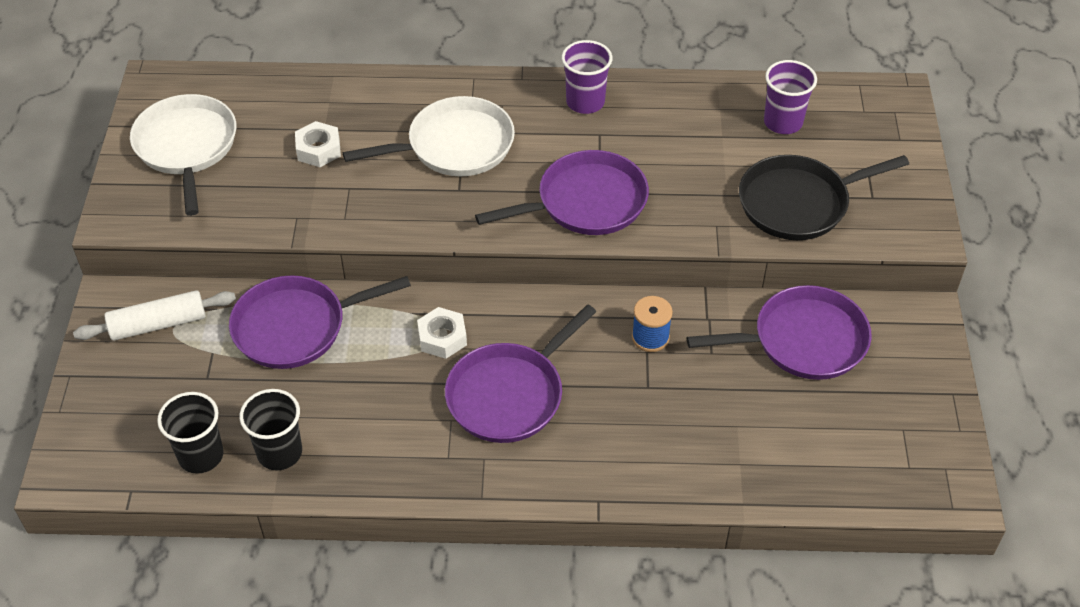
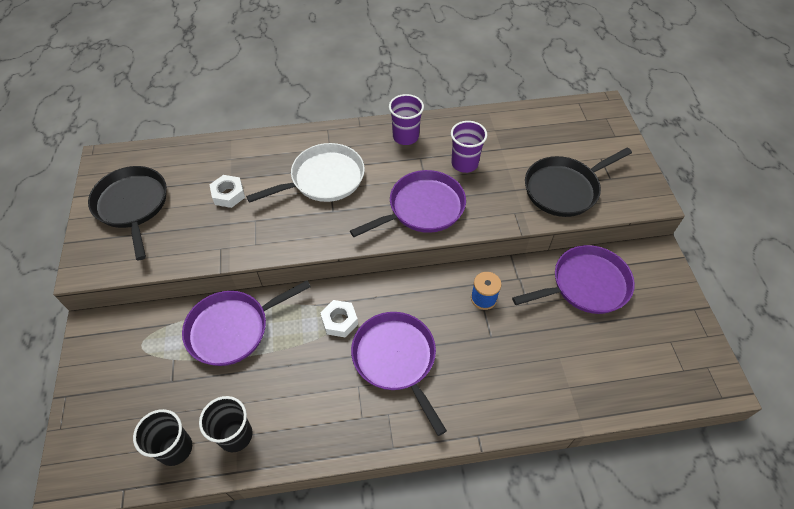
camera: 10 degrees left, 5 degrees up
white rolling pin [73,290,236,341] -> none
white pan [130,94,236,216] -> black pan [88,166,167,260]
purple pan [445,304,596,443] -> purple pan turned 120 degrees clockwise [351,312,447,436]
purple cup [764,60,817,134] -> purple cup moved to [451,121,487,173]

